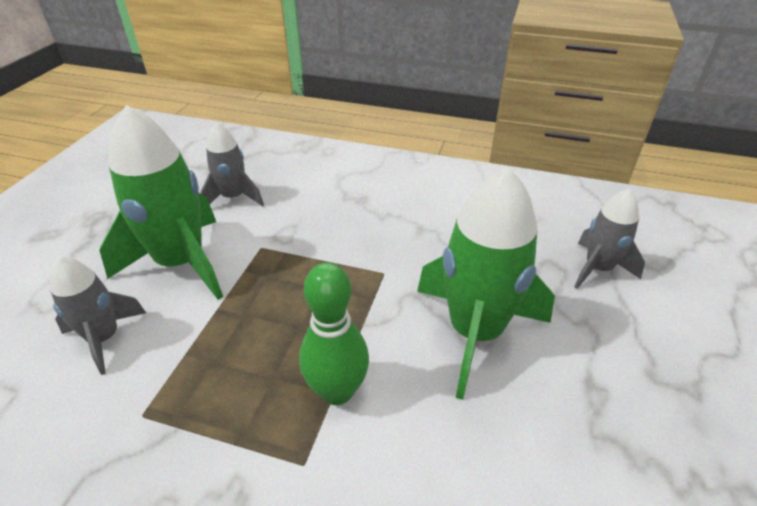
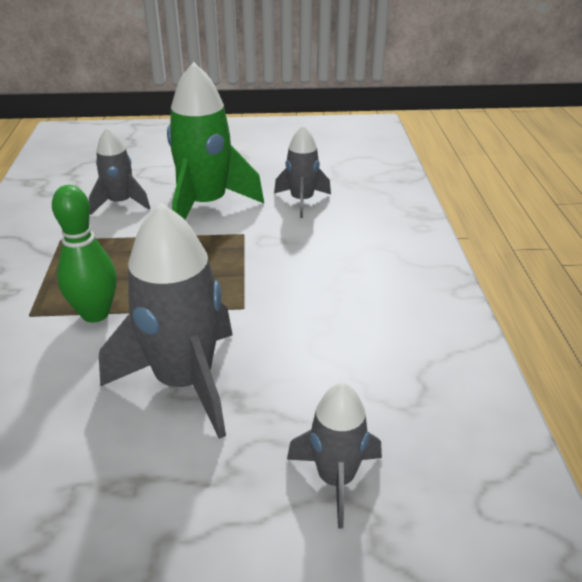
camera: 70 degrees right, 5 degrees down
green rocket [417,167,555,400] -> grey rocket [99,203,232,439]

